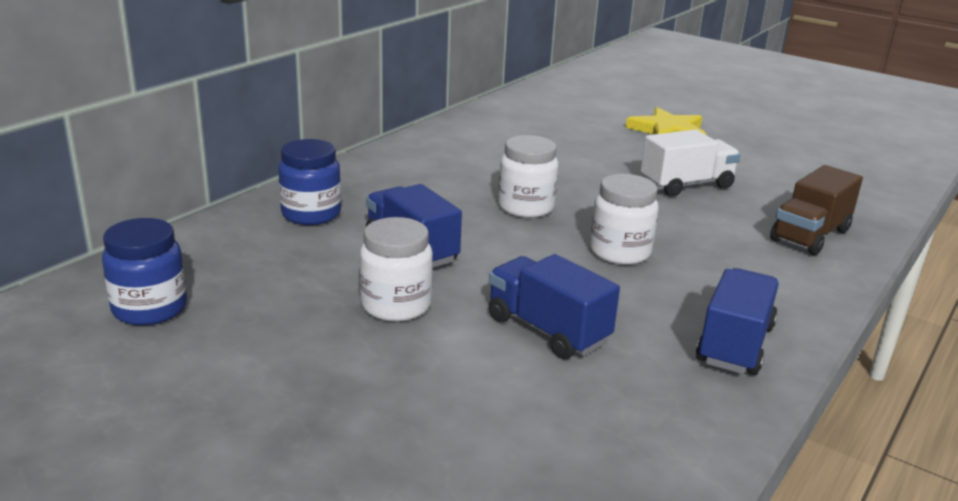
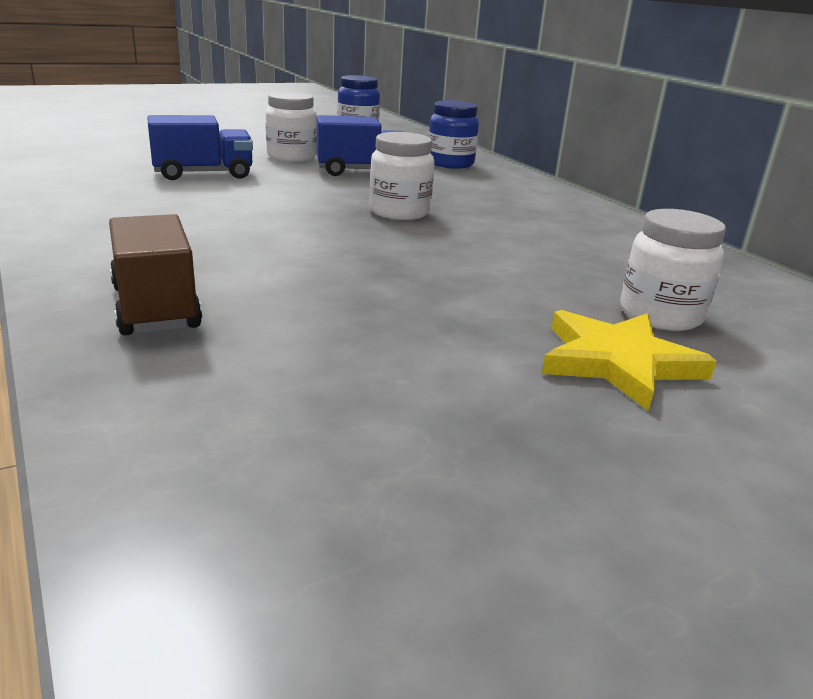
camera: 115 degrees right, 0 degrees up
white jar [590,174,659,265] -> white jar moved to [620,209,726,331]
white truck [641,129,741,197] -> none
blue truck [696,268,779,375] -> none

